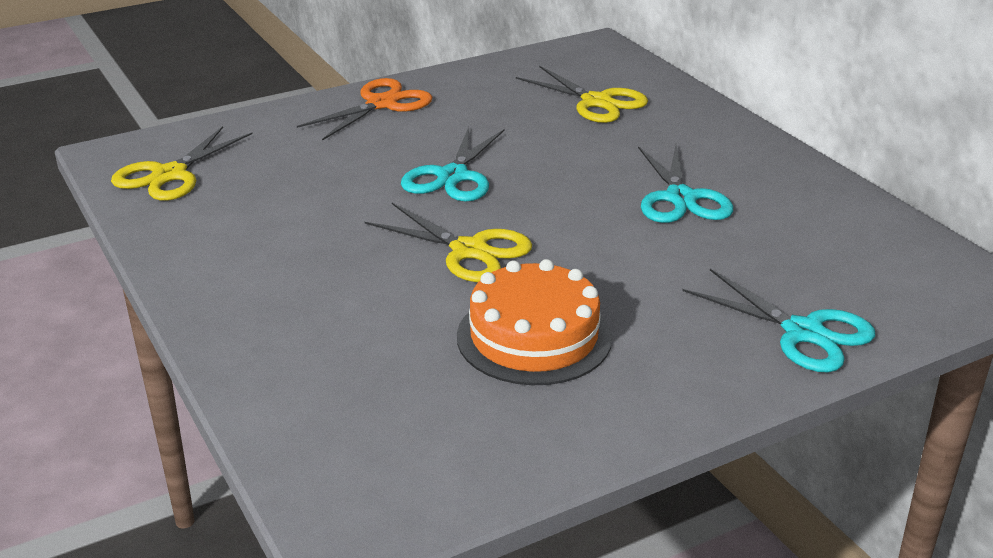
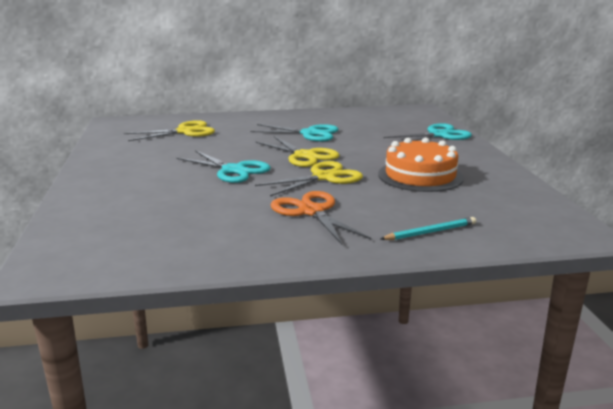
camera: 70 degrees left, 10 degrees down
yellow scissors [111,126,252,201] -> yellow scissors moved to [256,136,340,167]
orange scissors [297,78,432,141] -> orange scissors moved to [271,191,371,245]
none -> turquoise pencil [381,217,476,240]

